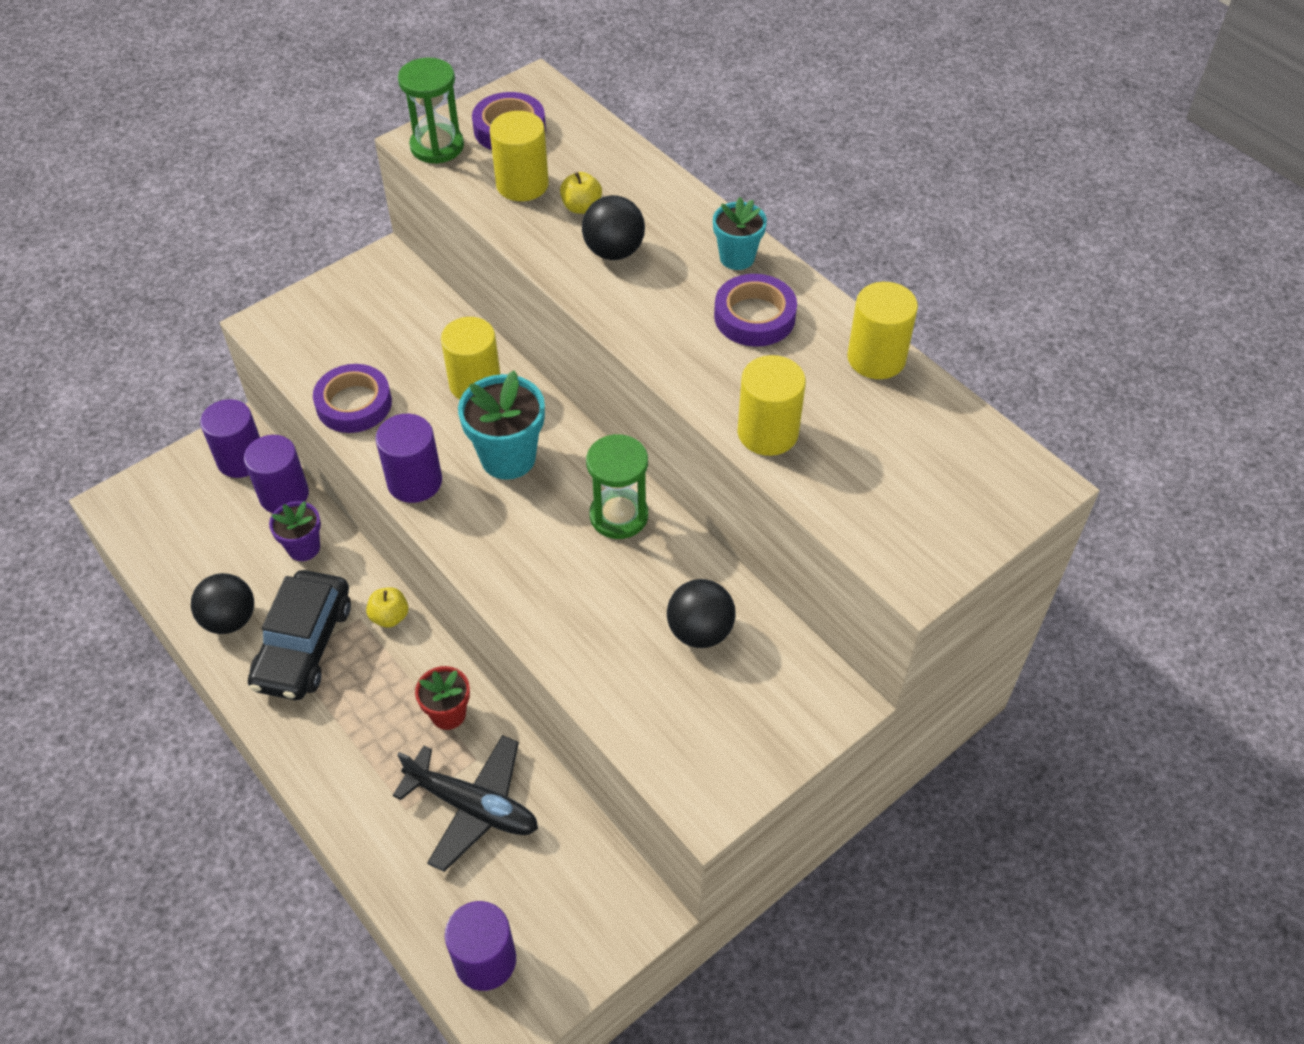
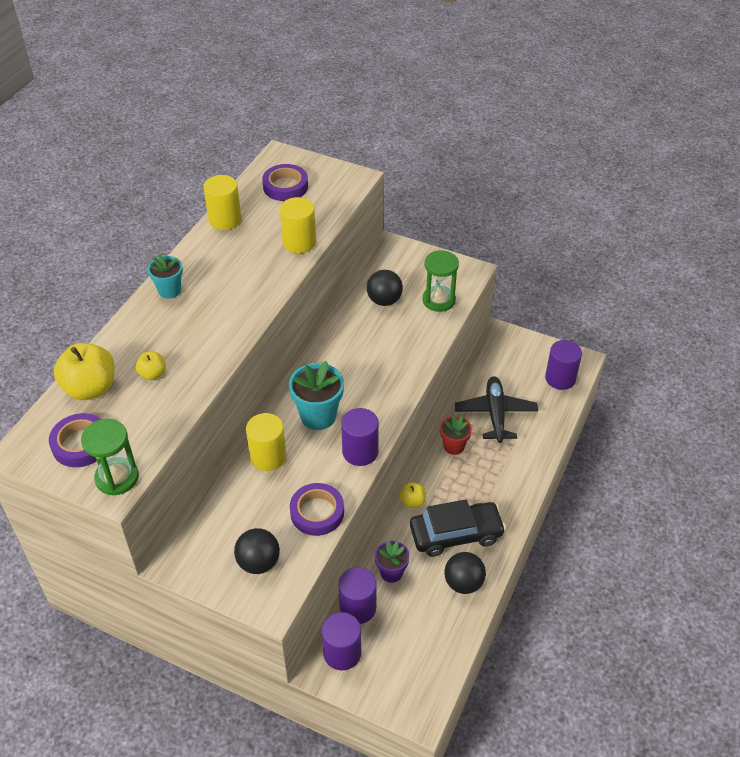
camera: 115 degrees left, 5 degrees down
yellow cylinder [490,111,549,201] -> none
black ball [582,195,645,260] -> black ball moved to [234,528,280,574]
green hourglass [586,434,648,539] -> green hourglass moved to [423,250,459,312]
purple tape [714,274,797,347] -> purple tape moved to [262,164,308,201]
none -> yellow apple [54,343,115,400]

